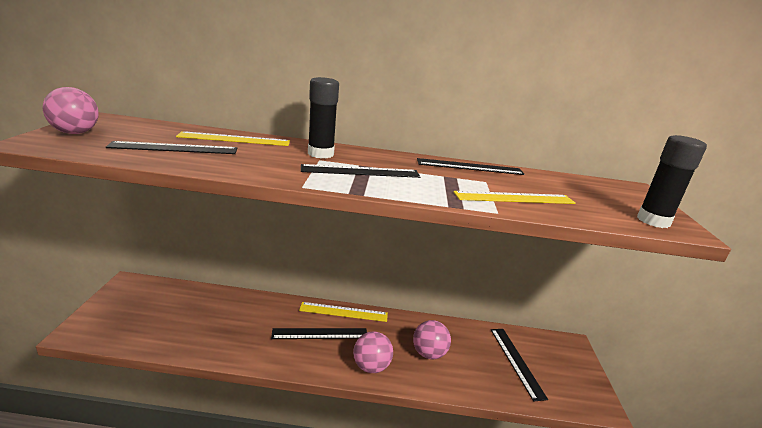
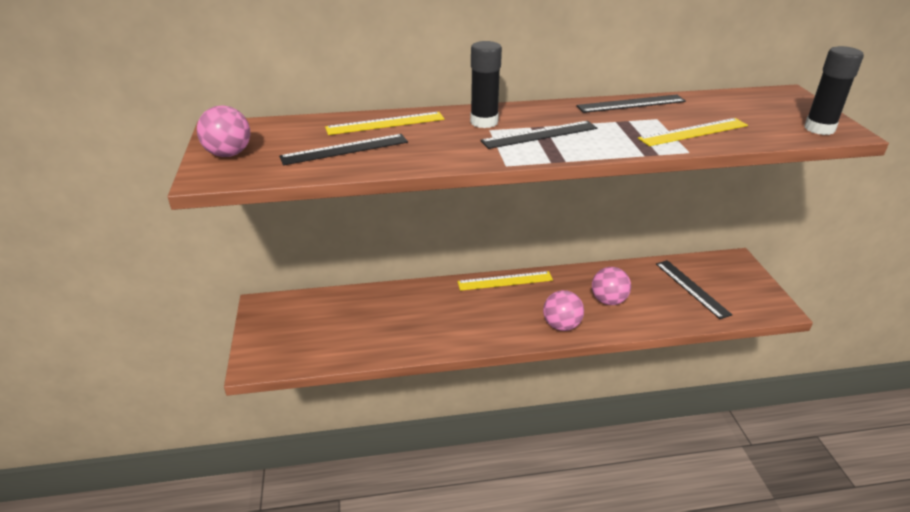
camera: 10 degrees left, 10 degrees up
black ruler [271,328,367,339] -> none

